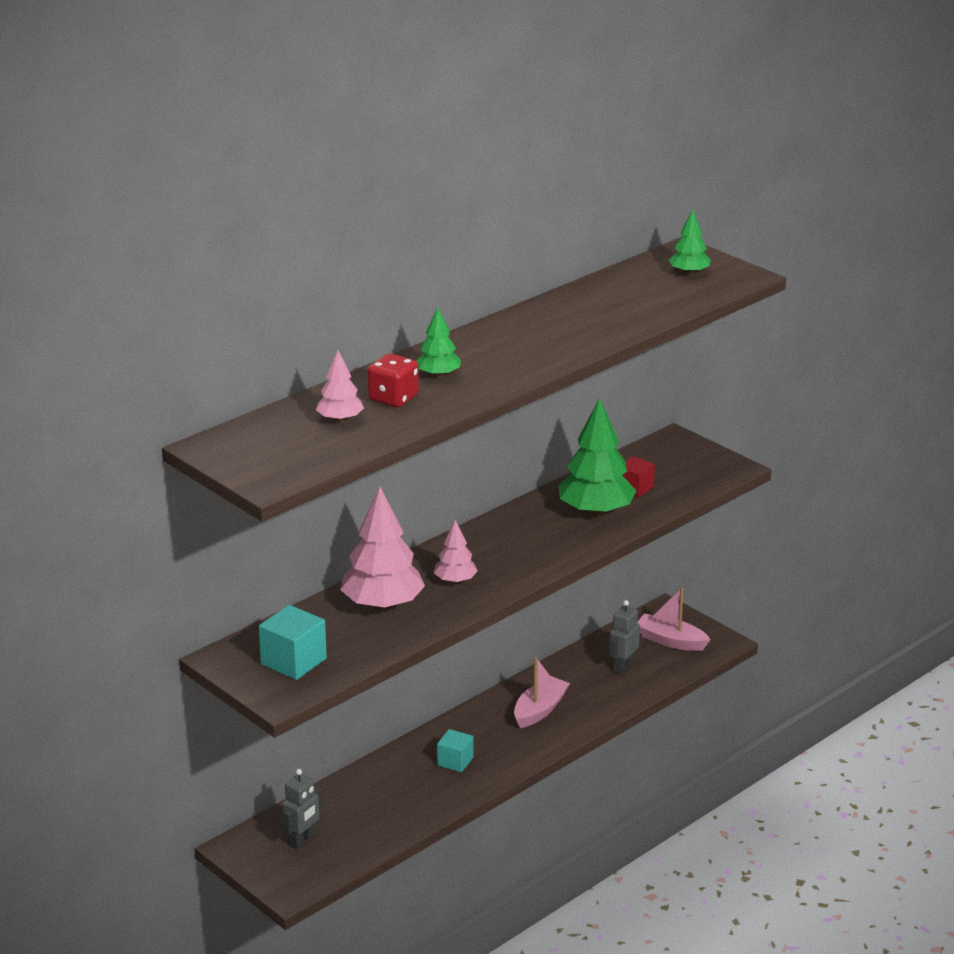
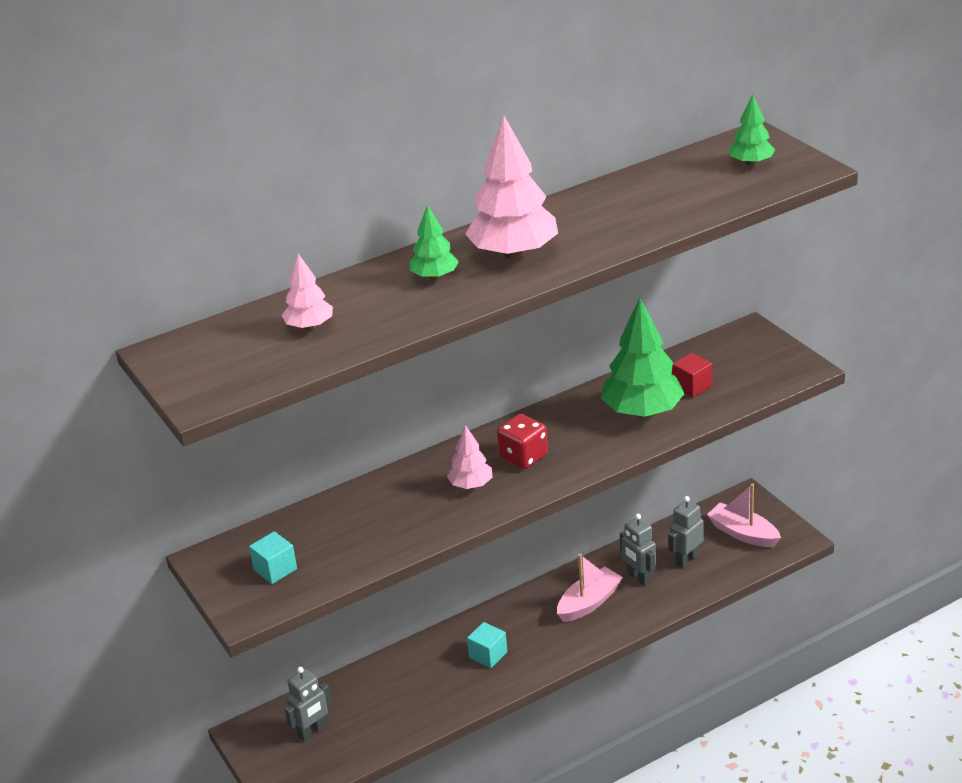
camera: 15 degrees right, 5 degrees up
turquoise cube [259,605,327,680] -> turquoise cube [249,531,297,584], size x0.65
pink tree [340,487,425,610] -> pink tree moved to [465,116,558,259]
red dice [368,353,419,407] -> red dice moved to [497,414,548,469]
none -> grey robot [620,514,656,586]

